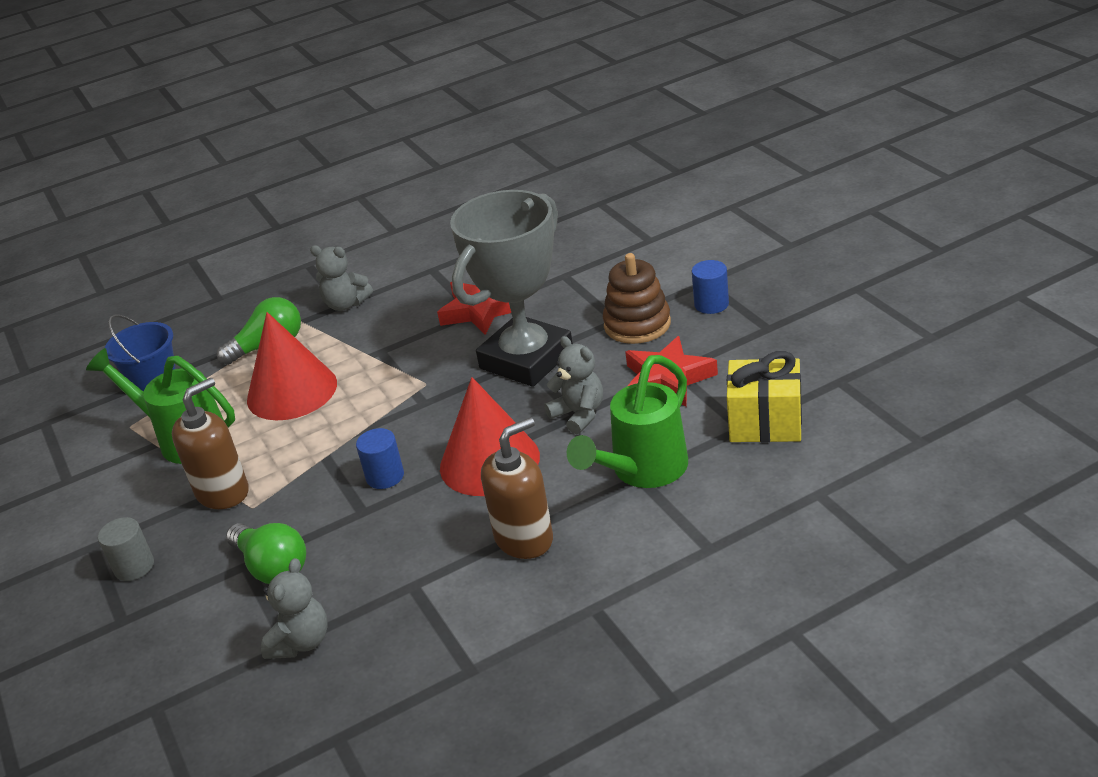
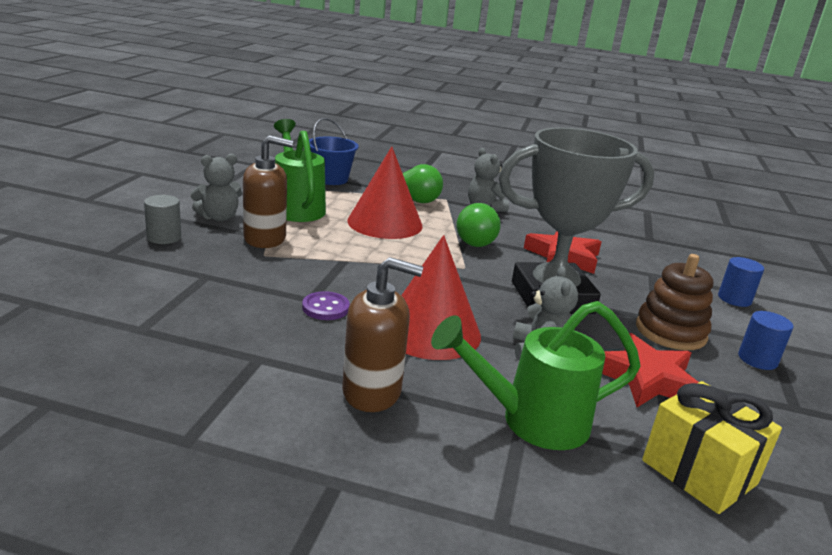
camera: 35 degrees right, 10 degrees down
green light bulb [226,523,306,584] -> green light bulb moved to [456,203,501,247]
grey teddy bear [261,558,327,659] -> grey teddy bear moved to [190,154,242,221]
blue cylinder [356,428,404,489] -> blue cylinder moved to [718,257,764,307]
none -> purple button [302,291,350,320]

